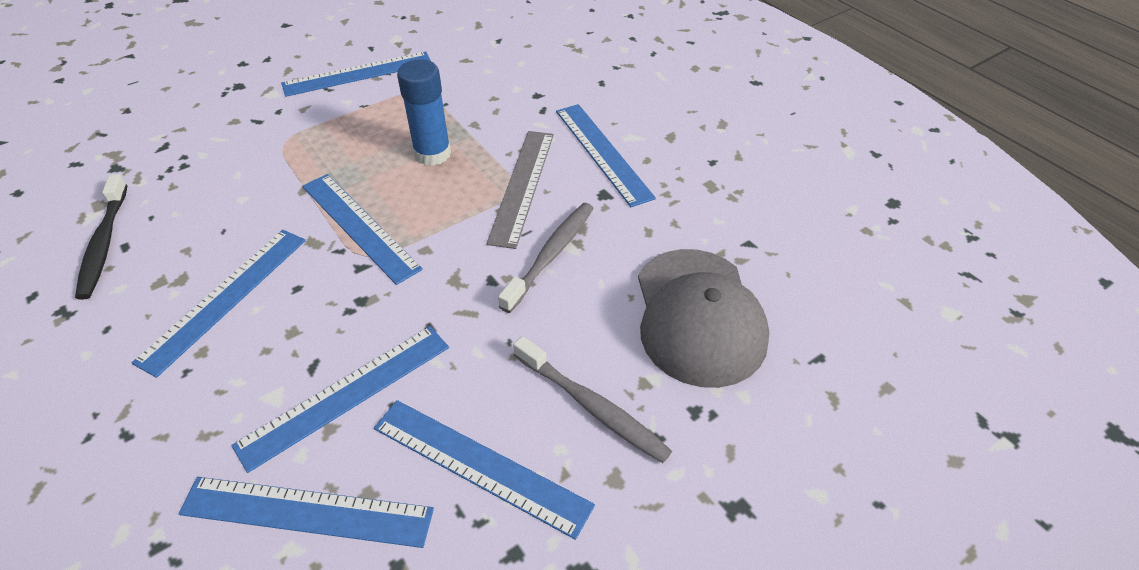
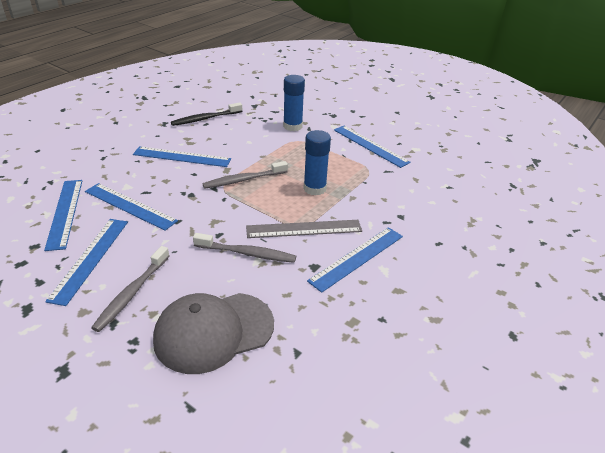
camera: 70 degrees right, 10 degrees down
blue ruler [302,174,423,285] -> grey toothbrush [202,161,288,189]
none -> blue glue stick [283,75,305,131]

